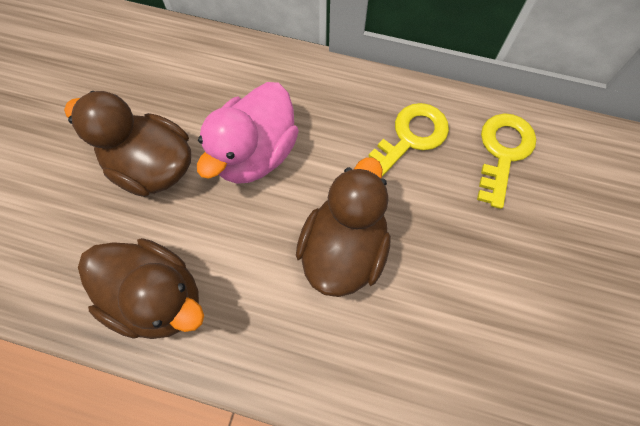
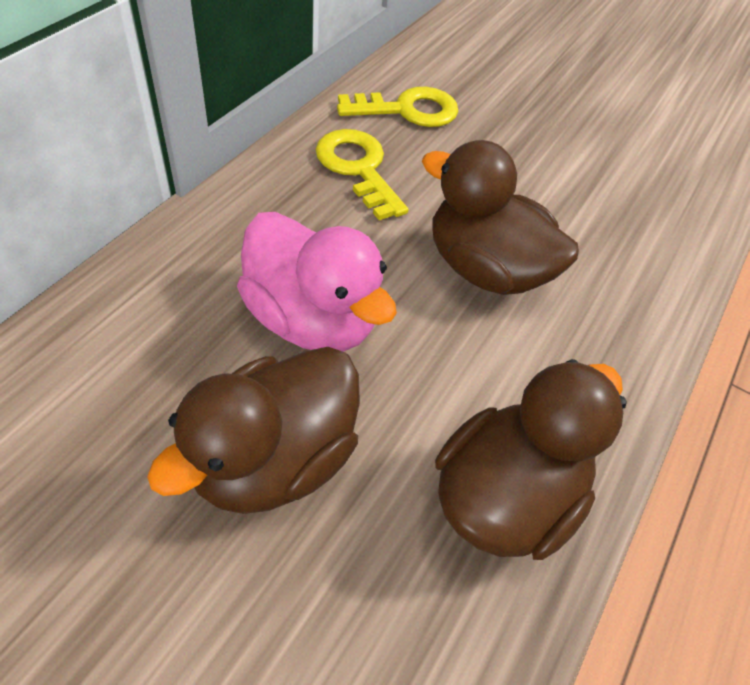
camera: 80 degrees left, 15 degrees down
yellow key [477,113,536,209] -> yellow key turned 135 degrees clockwise [337,87,459,127]

